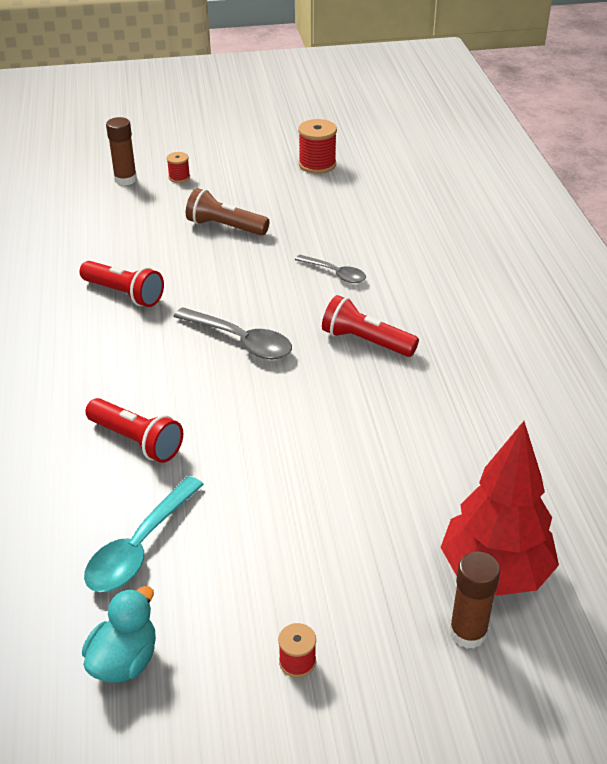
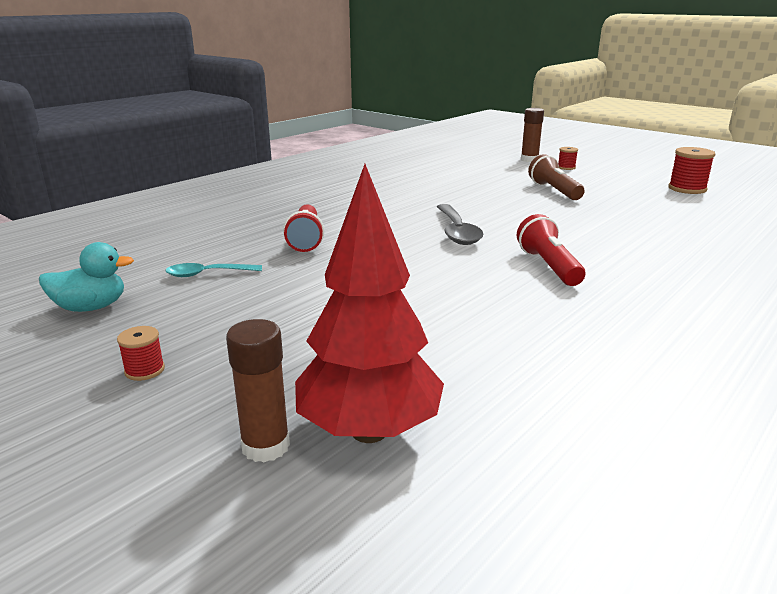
camera: 50 degrees right, 15 degrees down
red flashlight [79,261,164,307] -> none
turquoise spoon [84,476,204,592] -> turquoise spoon [165,263,262,277], size x0.63
grey spoon [295,255,366,283] -> none

